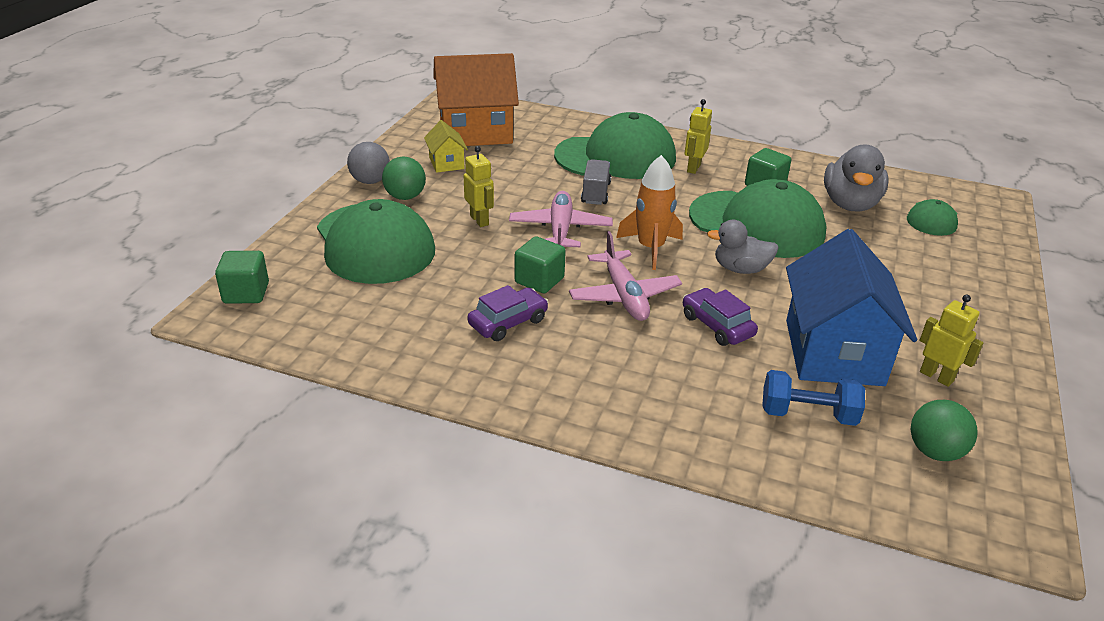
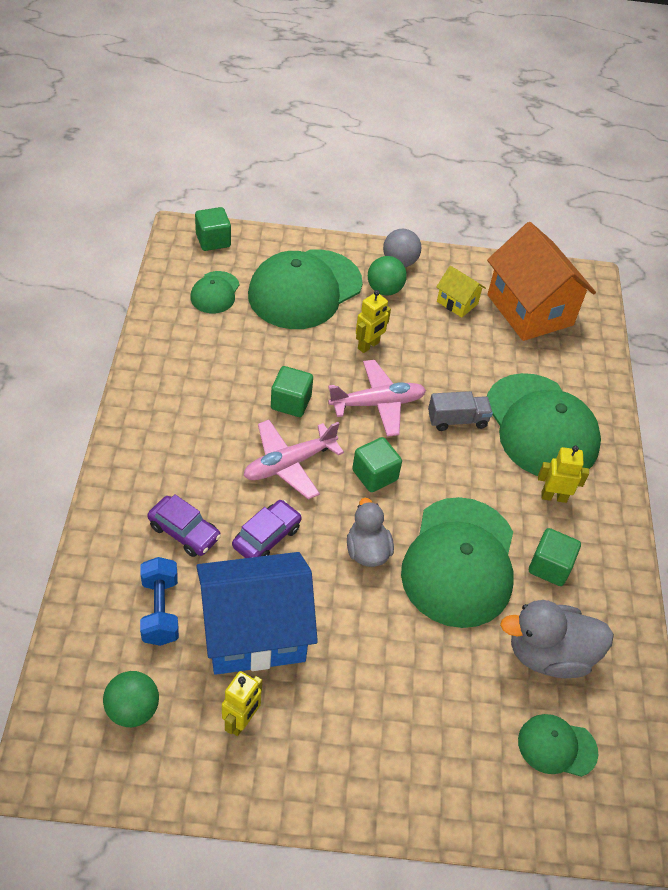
camera: 70 degrees right, 15 degrees up
yellow house [424,120,468,173] -> yellow house turned 75 degrees clockwise [436,266,486,318]
purple car [467,285,548,341] -> purple car moved to [147,494,221,557]
orange rocket [616,155,683,270] -> green cube [352,437,402,492]
none -> green cap [190,271,240,313]

